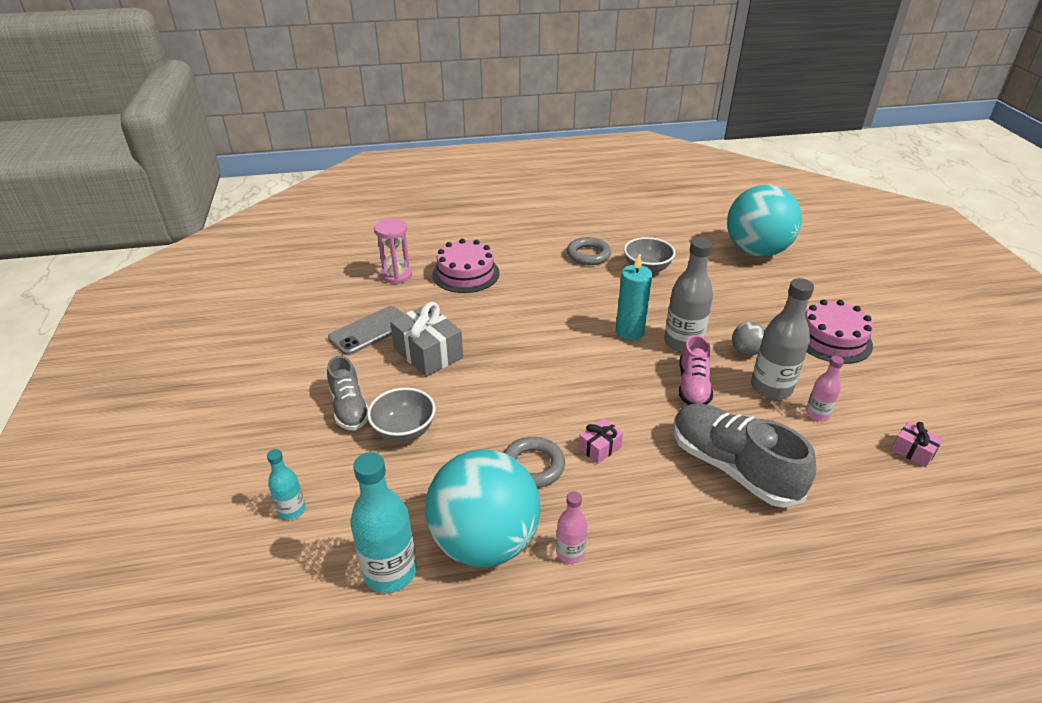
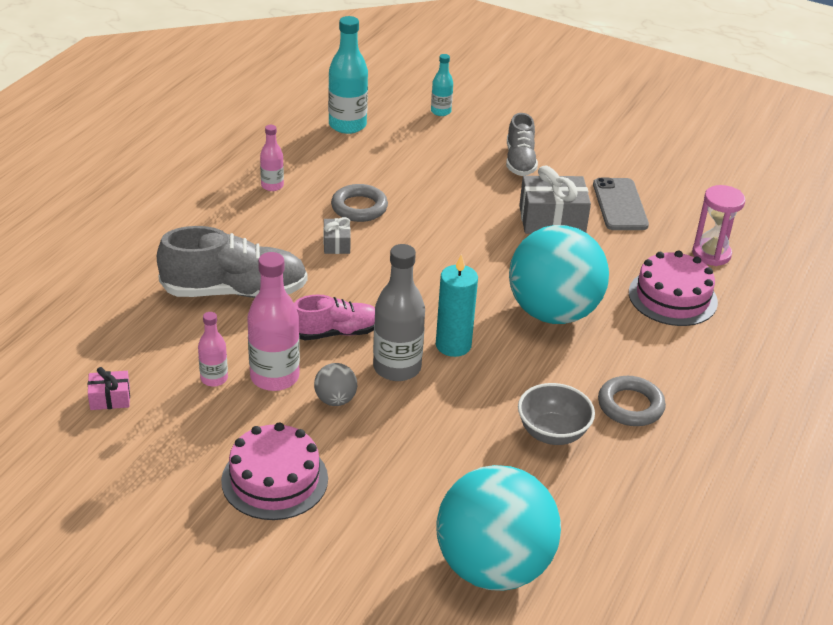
camera: 125 degrees right, 0 degrees up
grey shoe [327,356,369,431] -> grey shoe turned 105 degrees counterclockwise [506,113,538,176]
grey bowl [367,387,436,442] -> none
turquoise ball [425,449,541,567] -> turquoise ball moved to [509,225,609,324]
pink gift [579,419,623,464] -> grey gift [324,217,351,254]
pink shoe [679,335,713,405] -> pink shoe turned 120 degrees clockwise [294,294,375,340]
grey bottle [751,278,814,400] -> pink bottle [247,252,300,391]

